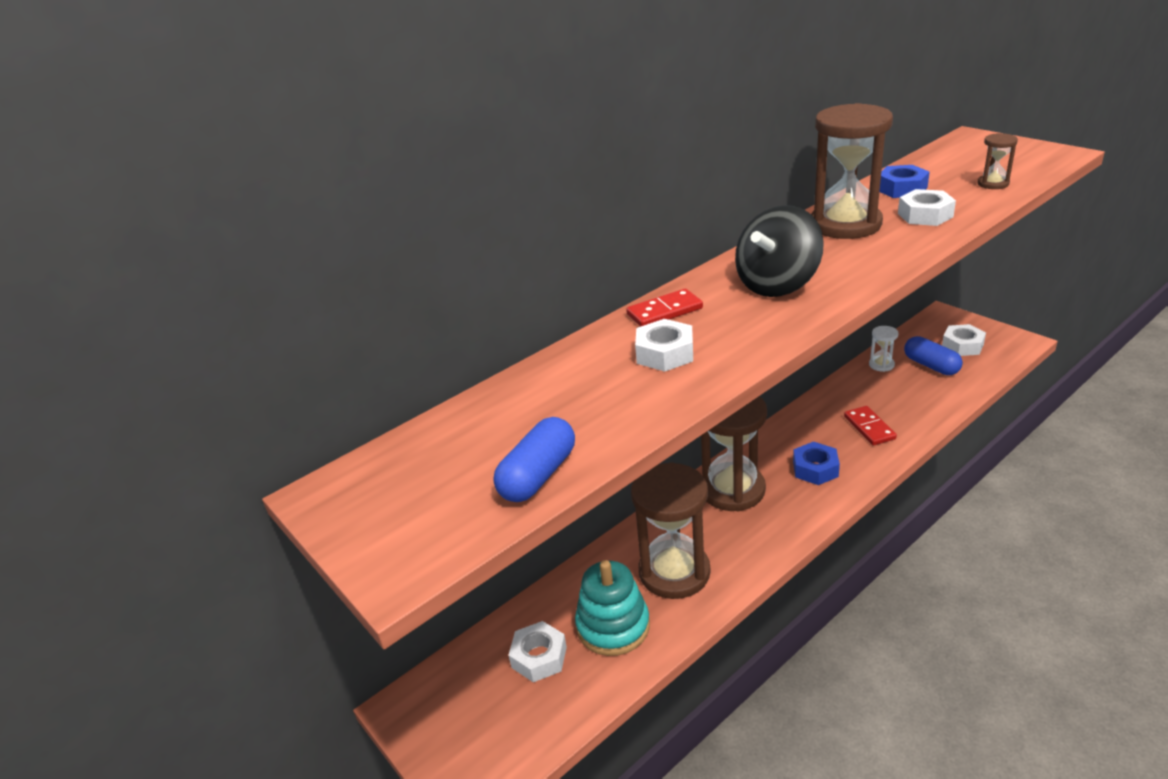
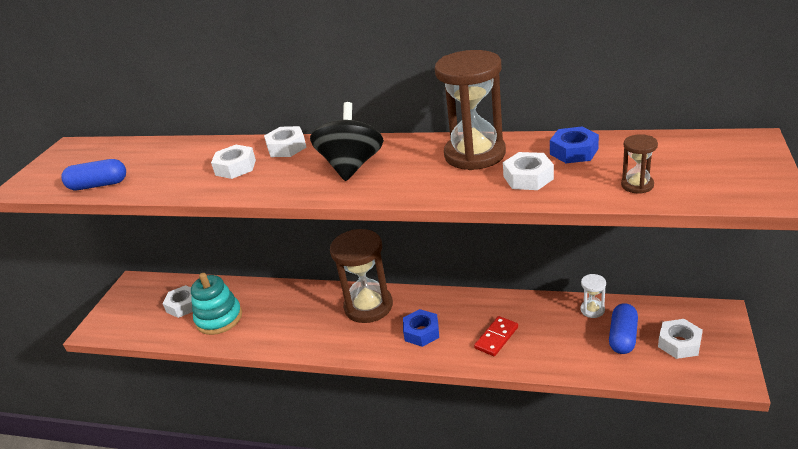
camera: 55 degrees right, 0 degrees up
red domino [626,289,703,327] -> white nut [264,126,307,157]
brown hourglass [631,462,711,599] -> none
black spinning top [735,205,824,297] -> black spinning top turned 90 degrees clockwise [310,102,384,181]

